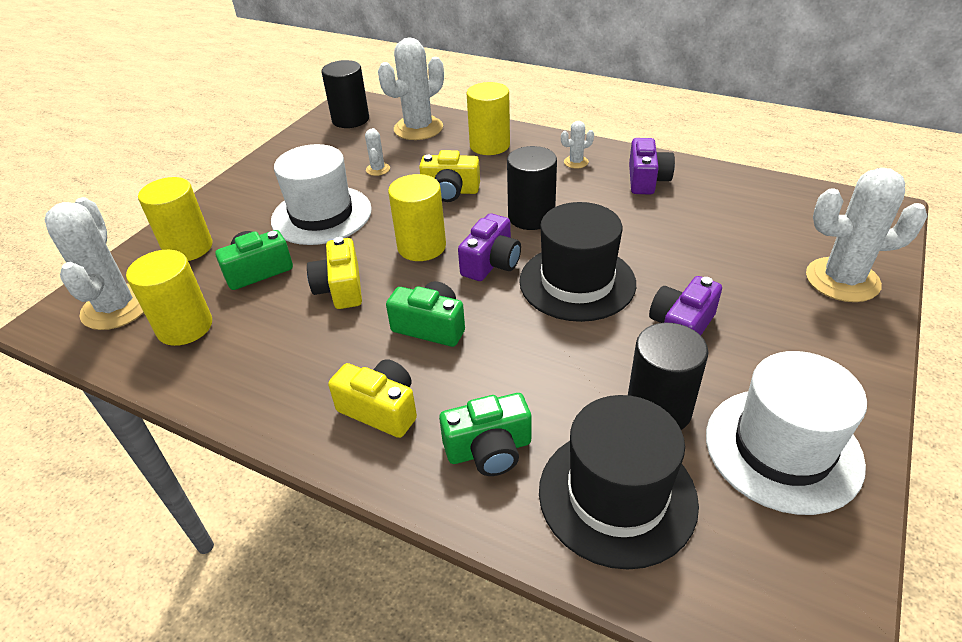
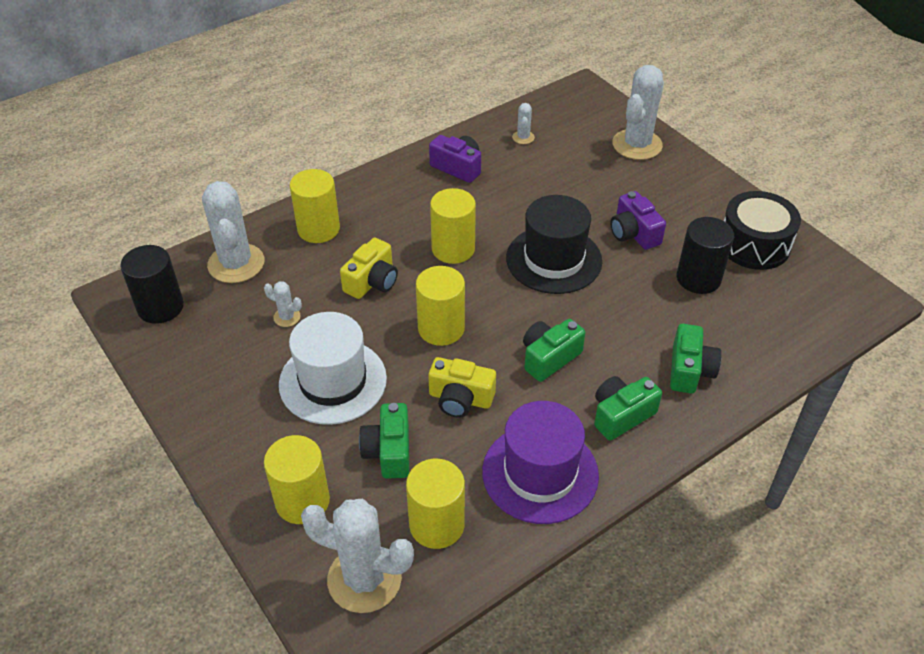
camera: 65 degrees left, 5 degrees up
yellow camera [328,359,417,438] -> green camera [594,376,662,441]
purple camera [458,213,521,281] -> none
black cylinder [507,146,557,230] -> yellow cylinder [430,188,476,264]
black hat [539,395,699,570] -> none
white cactus [561,121,594,169] -> white cactus moved to [512,103,535,144]
white hat [706,351,867,515] -> black drum [724,191,801,270]
none -> purple hat [482,401,599,524]

